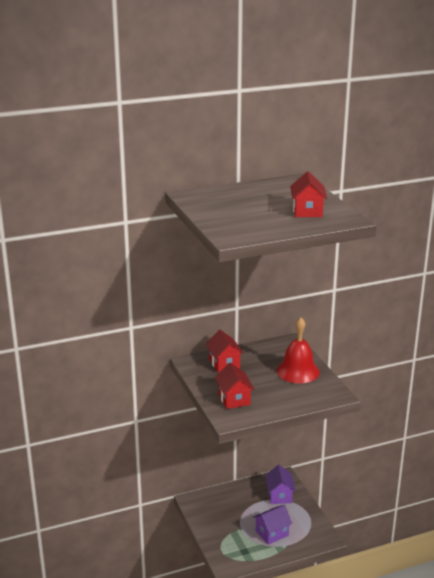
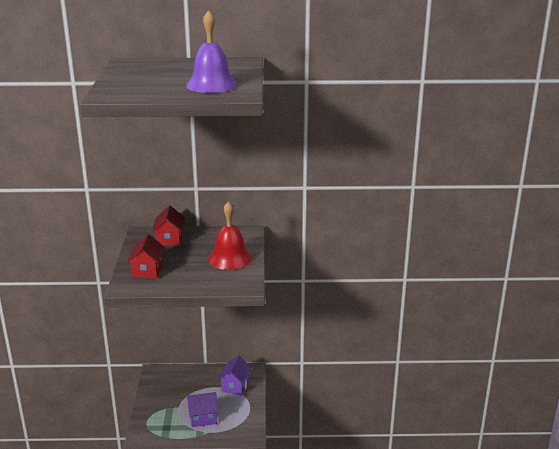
camera: 20 degrees right, 0 degrees up
red house [290,171,328,217] -> purple bell [186,10,237,93]

